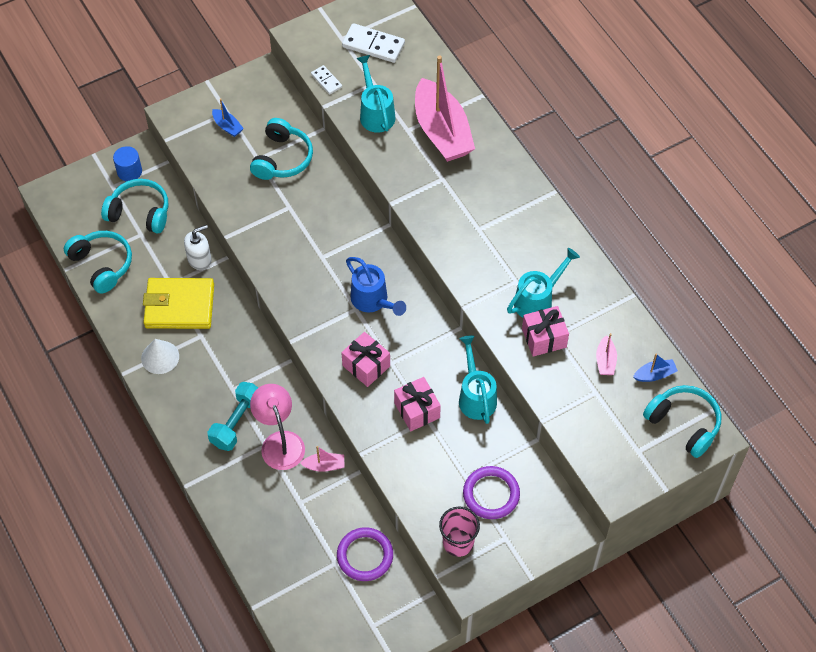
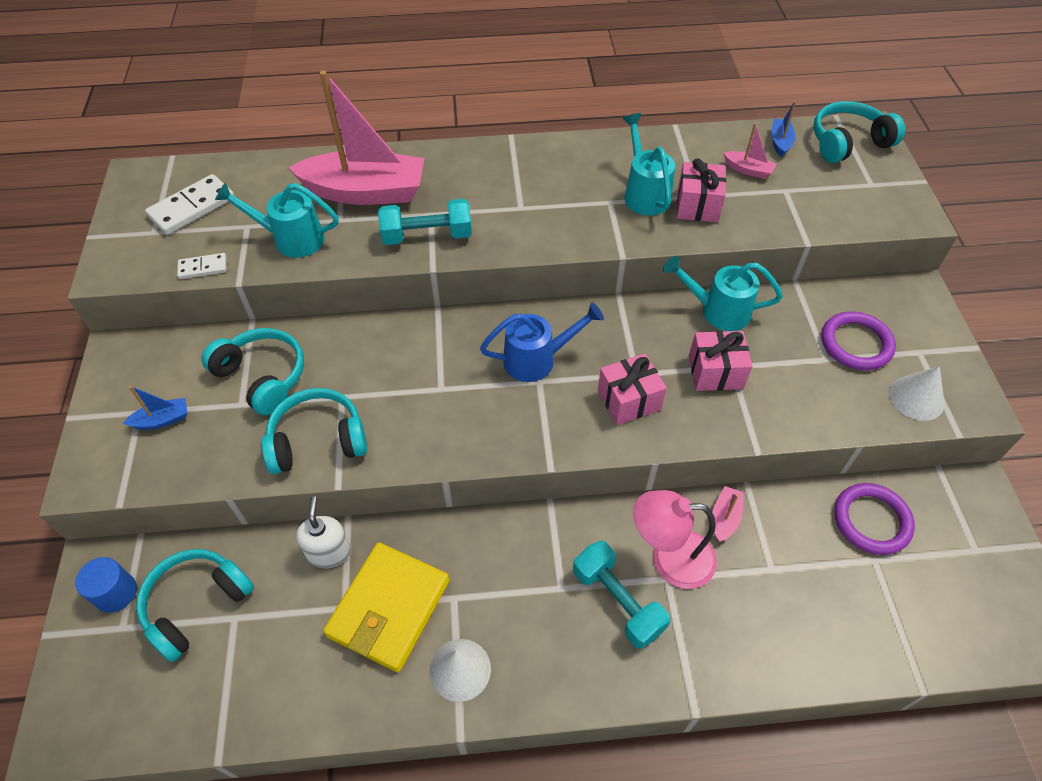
camera: 65 degrees left, 5 degrees down
turquoise headphones [64,231,132,294] -> turquoise headphones moved to [262,388,367,474]
pink cup [439,507,480,557] -> white cone [889,366,944,421]
none -> turquoise dumbbell [378,199,472,245]

